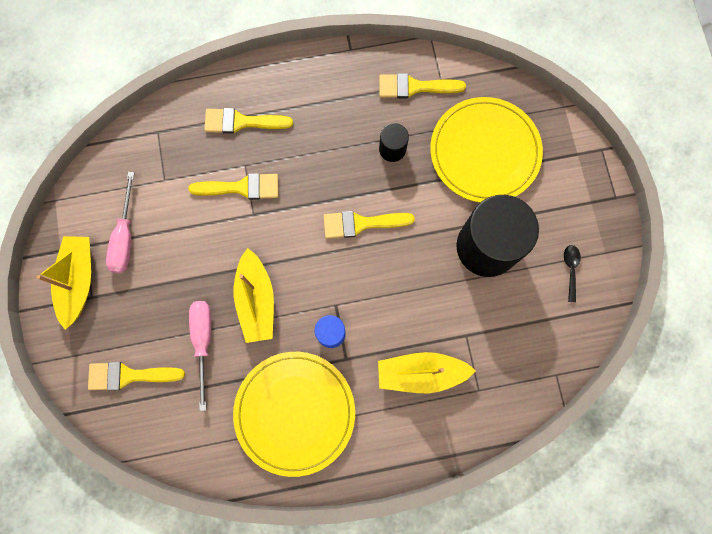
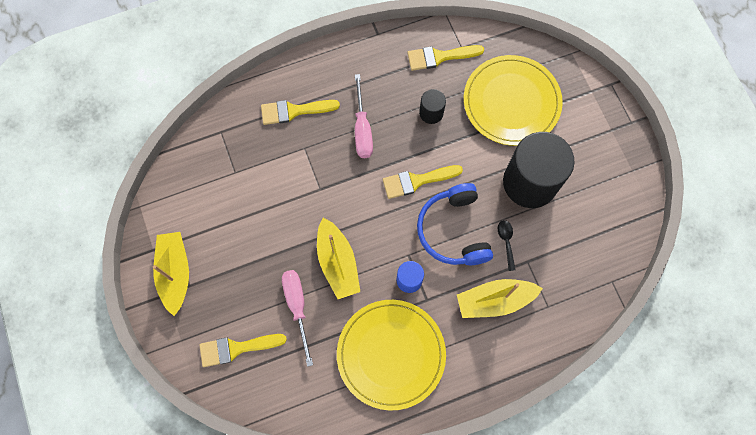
camera: 10 degrees left, 5 degrees down
pink screwdriver [106,172,135,273] -> pink screwdriver moved to [355,74,373,158]
yellow brush [188,173,278,200] -> none
black spoon [564,245,581,302] -> black spoon moved to [498,220,515,271]
none -> blue headphones [417,183,493,265]

